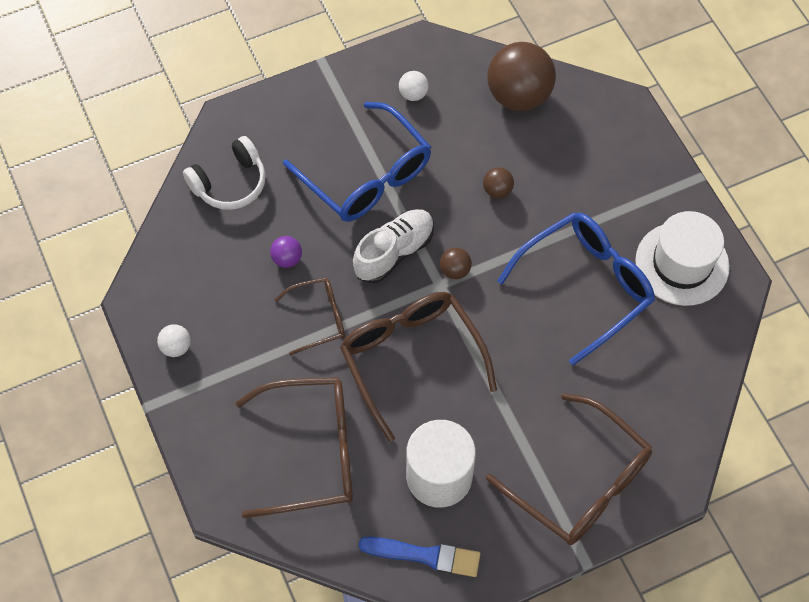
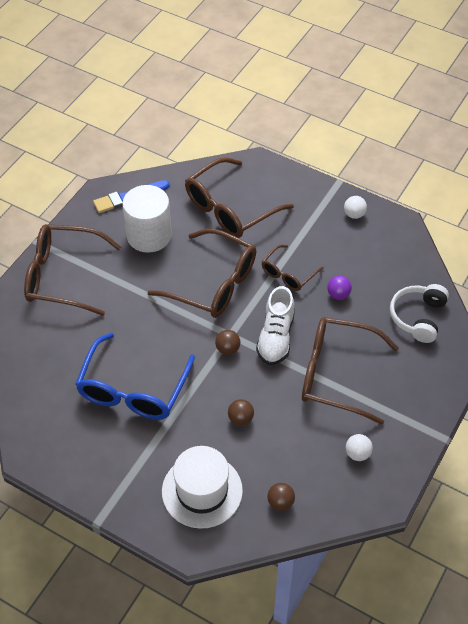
camera: 145 degrees right, 10 degrees down
blue glasses [283,102,431,222] -> brown glasses [302,317,399,425]
brown ball [487,42,556,111] -> brown ball [267,483,295,511], size x0.44
white hat [635,211,730,306] -> white hat moved to [162,446,243,529]

